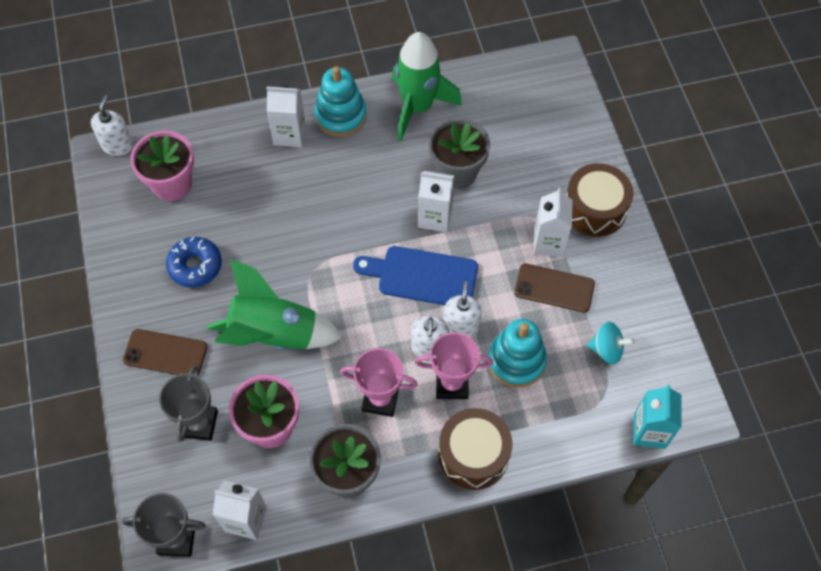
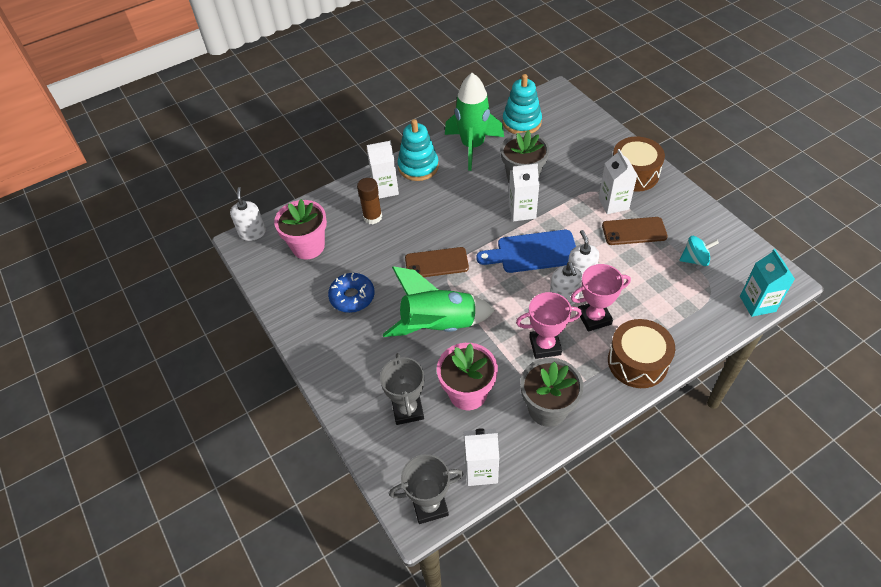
camera: 15 degrees left, 10 degrees down
brown phone [123,329,208,375] -> brown phone moved to [405,247,469,277]
turquoise stacking toy [488,319,547,388] -> turquoise stacking toy moved to [502,74,542,134]
none -> brown glue stick [357,178,382,224]

